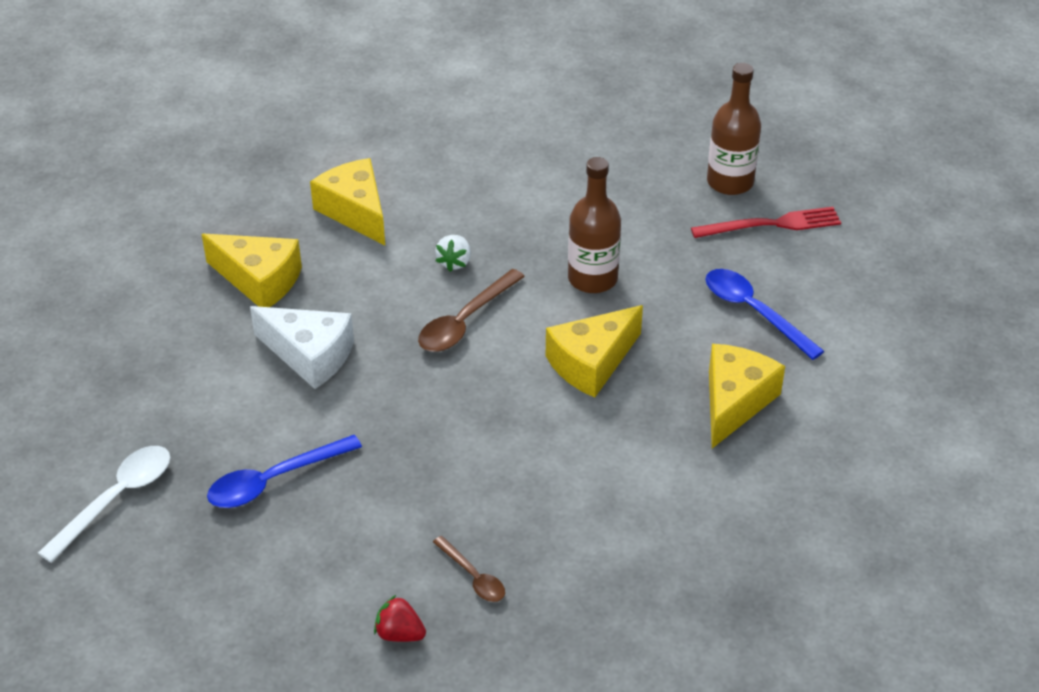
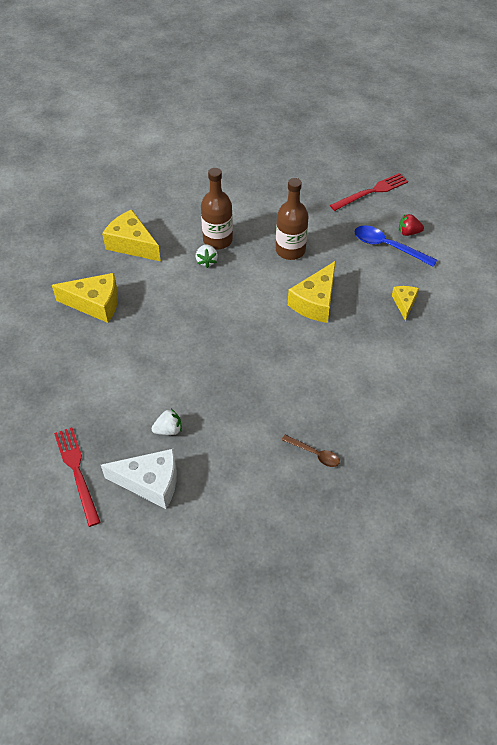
camera: 20 degrees left, 10 degrees up
white spoon [38,446,170,563] -> red fork [54,427,100,527]
blue spoon [207,435,362,508] -> white strawberry [152,409,182,435]
white cheese [250,306,354,389] -> white cheese moved to [101,449,177,509]
red strawberry [374,595,426,642] -> red strawberry moved to [399,214,424,236]
brown spoon [418,269,525,352] -> none
brown bottle [707,63,761,195] -> brown bottle moved to [201,168,233,250]
yellow cheese [709,344,785,448] -> yellow cheese [392,286,419,321], size x0.56

